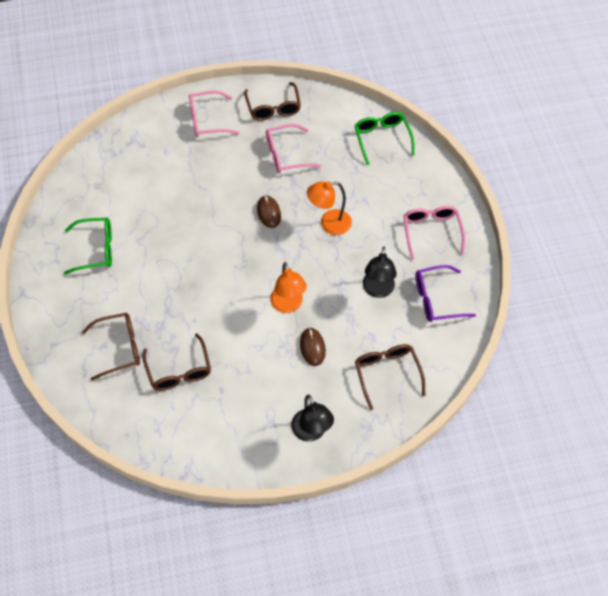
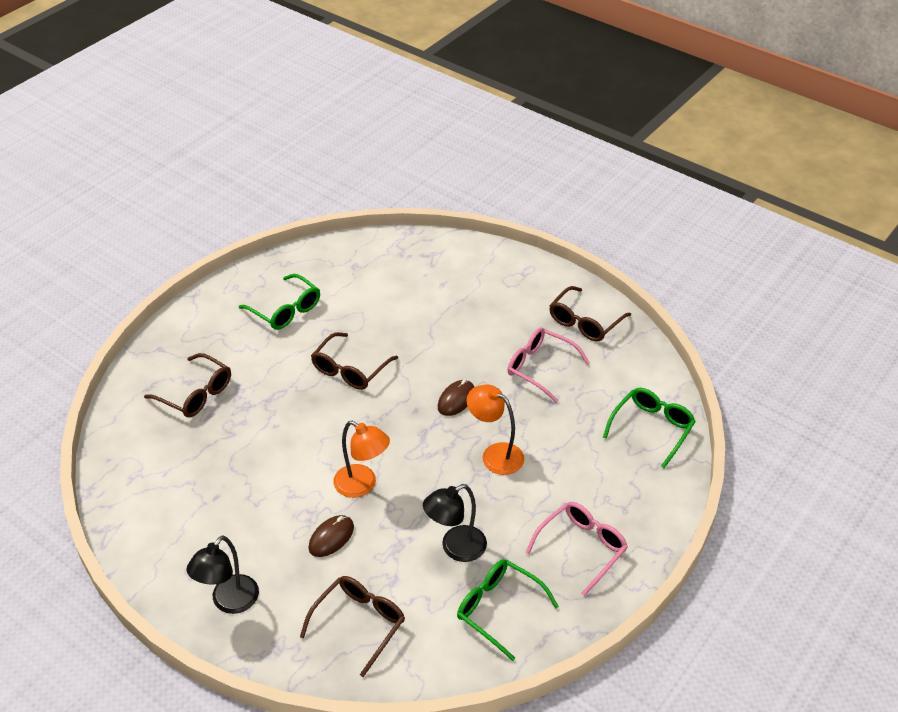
camera: 50 degrees right, 15 degrees down
brown glasses [142,333,211,391] -> brown glasses moved to [311,332,398,390]
pink glasses [189,90,240,137] -> none
orange lamp [270,262,307,313] -> orange lamp turned 90 degrees counterclockwise [333,421,390,498]
purple glasses [415,265,476,322] -> green glasses [457,559,559,661]

